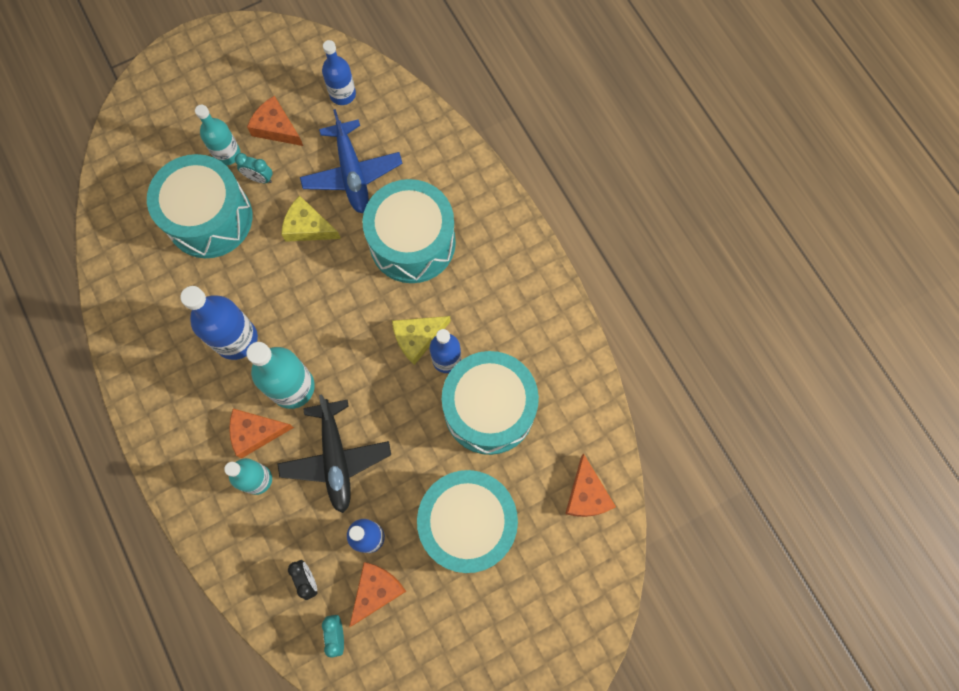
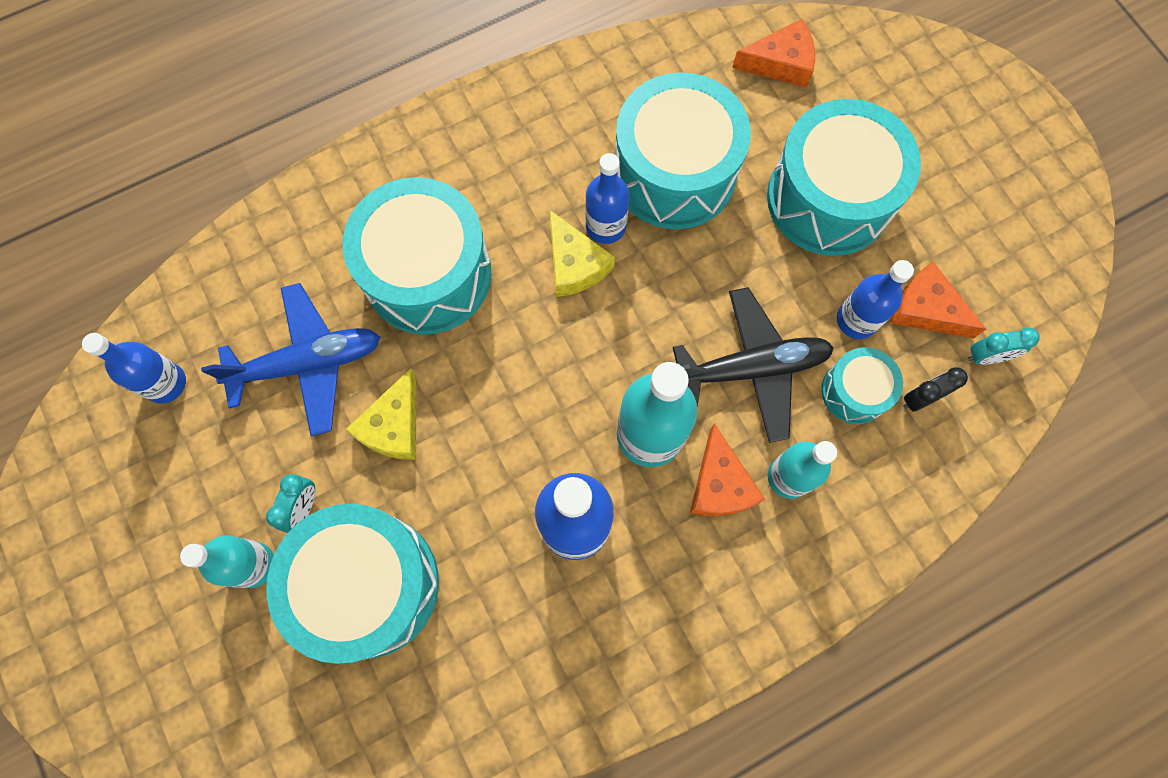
camera: 90 degrees left, 0 degrees up
orange cheese [247,96,303,146] -> none
none -> turquoise drum [821,347,903,424]

